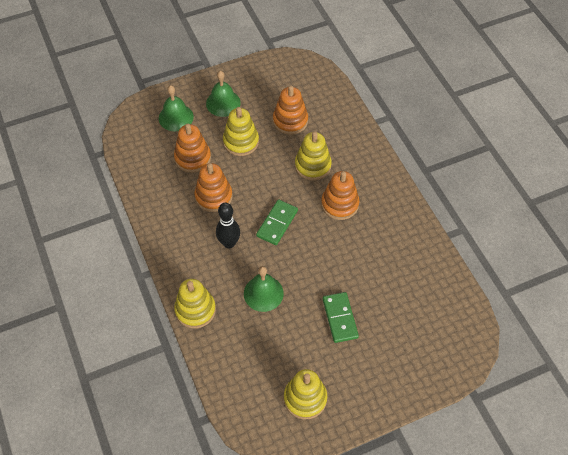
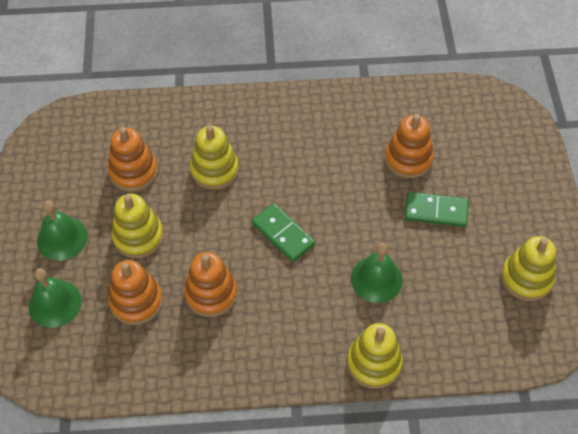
camera: 70 degrees left, 0 degrees up
black bowling pin [216,203,240,248] -> none
orange stacking toy [321,171,359,220] -> orange stacking toy moved to [385,114,434,178]

